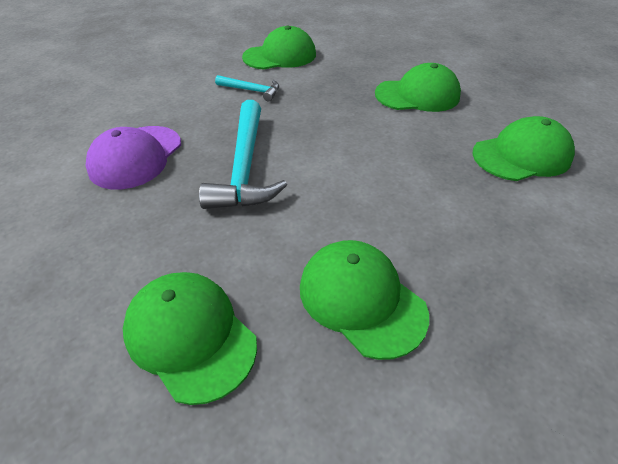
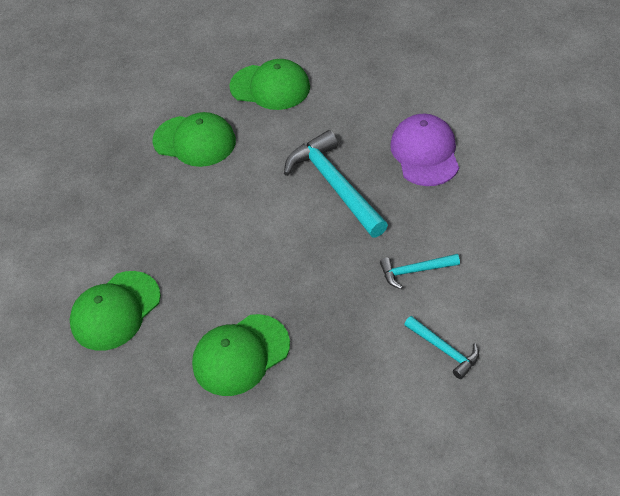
camera: 155 degrees right, 5 degrees up
green cap [242,26,316,70] -> turquoise hammer [404,316,479,379]

